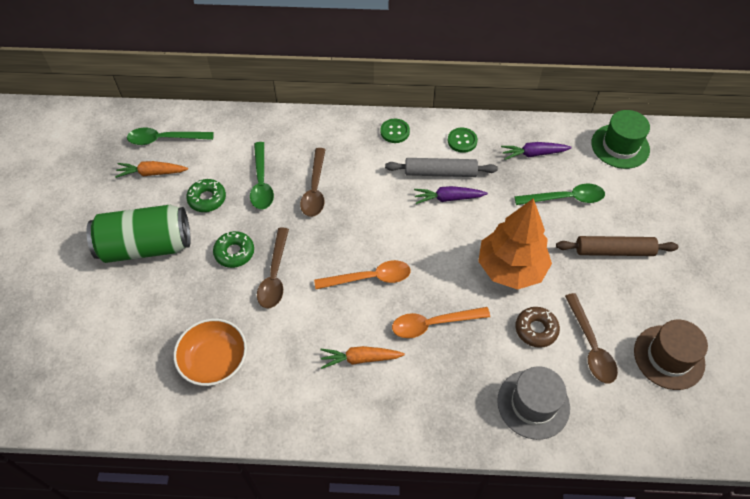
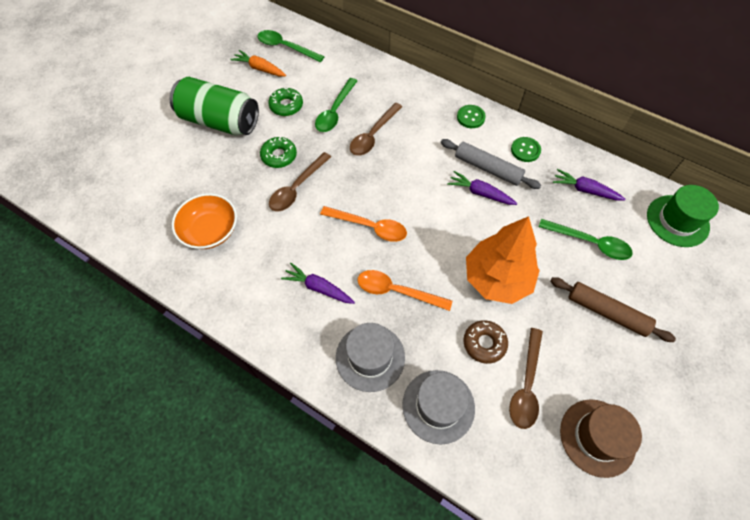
camera: 30 degrees right, 5 degrees up
orange carrot [320,346,405,369] -> purple carrot [281,263,355,304]
none -> grey hat [336,323,405,392]

